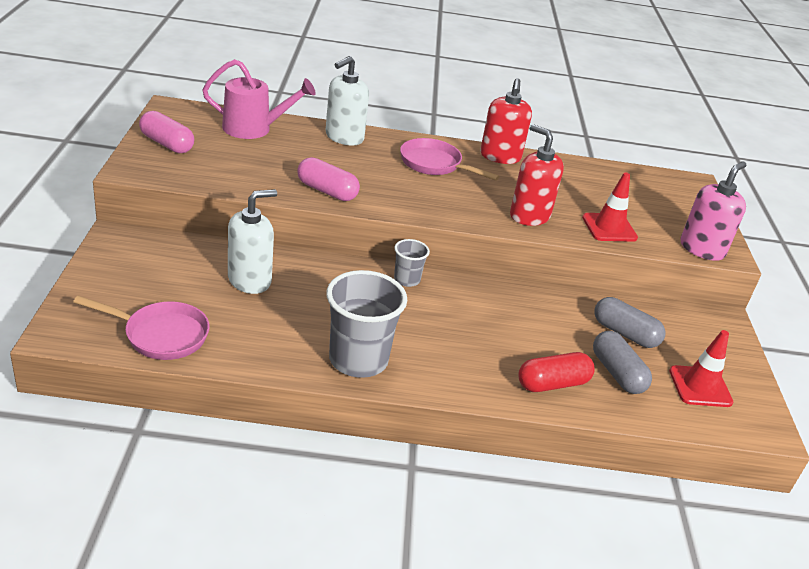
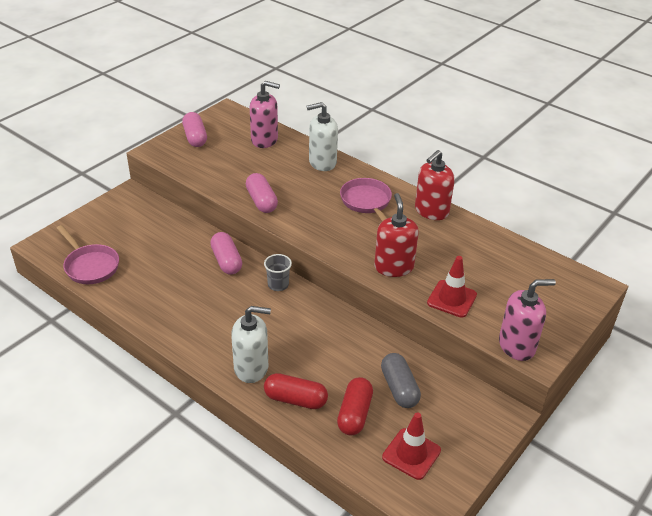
camera: 40 degrees right, 5 degrees up
pink watering can [202,59,316,139] -> pink soap dispenser [250,81,280,148]
white soap dispenser [228,189,277,294] -> white soap dispenser moved to [231,306,271,383]
grey cup [326,270,407,378] -> none
grey capsule [593,331,652,394] -> red capsule [337,377,373,435]
none -> pink capsule [210,232,242,275]

